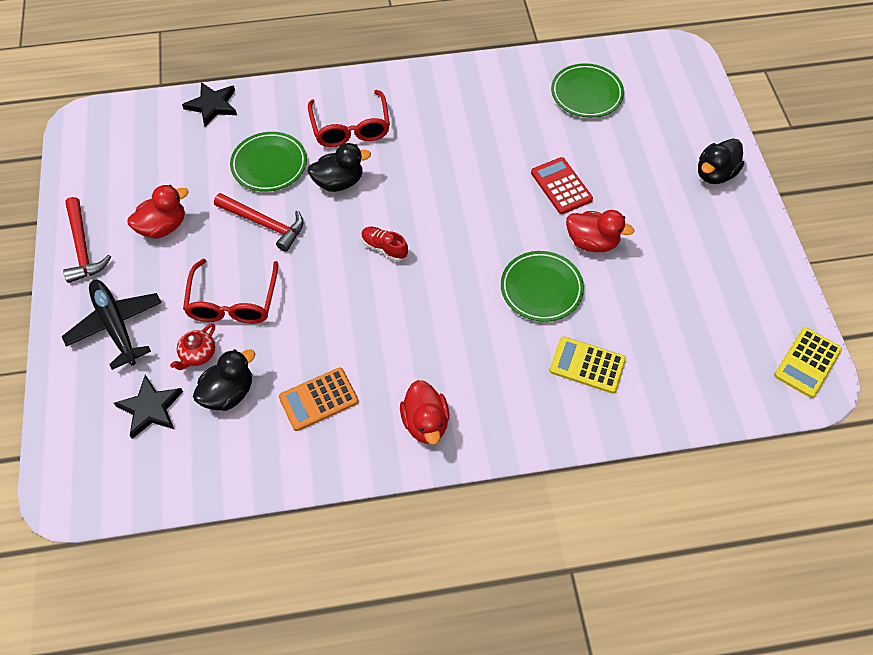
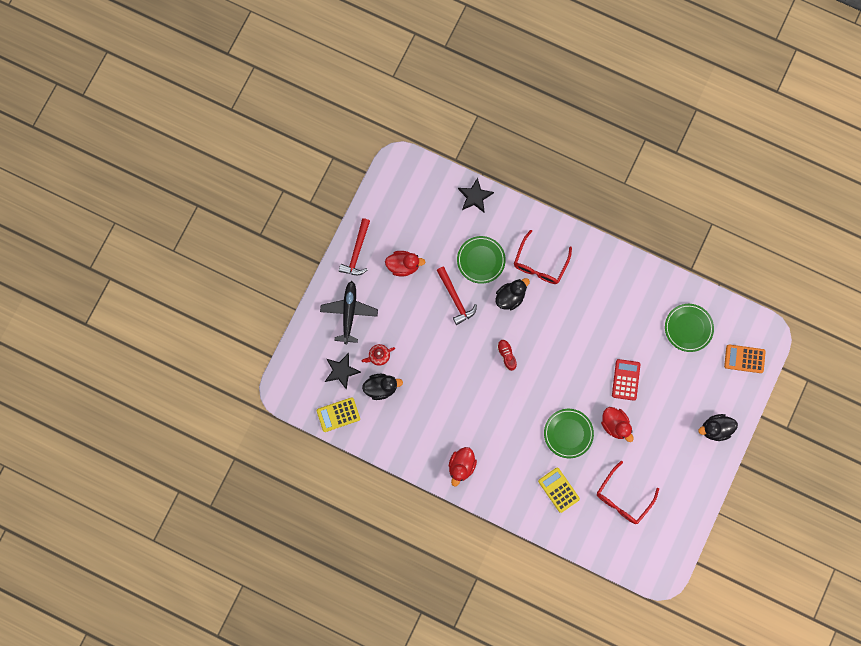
camera: 35 degrees right, 20 degrees up
red glasses [183,259,278,324] -> red glasses moved to [597,461,659,524]
orange calculator [279,368,359,431] -> orange calculator moved to [724,344,766,373]
black duck [307,143,371,192] -> black duck turned 60 degrees counterclockwise [495,278,530,310]
yellow calculator [774,327,842,398] -> yellow calculator moved to [317,397,360,432]

